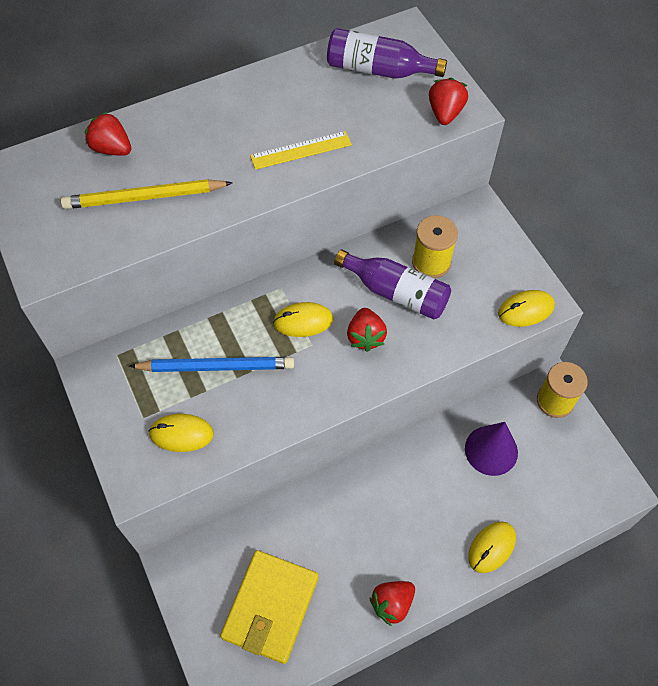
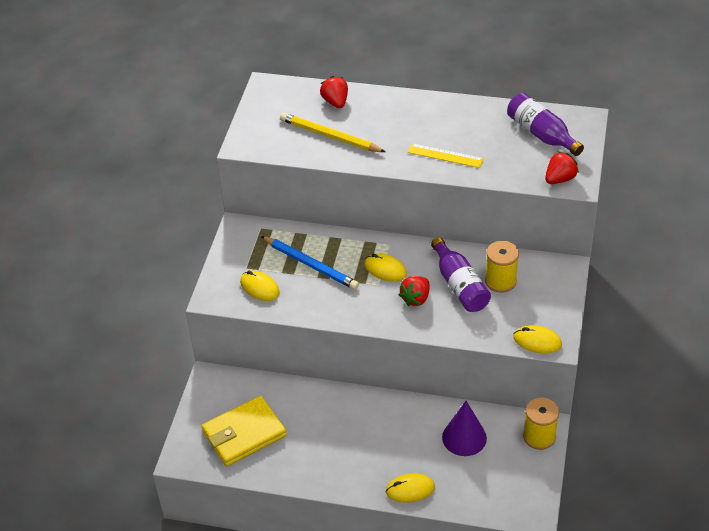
camera: 40 degrees right, 15 degrees down
red strawberry [369,581,415,626] -> none

